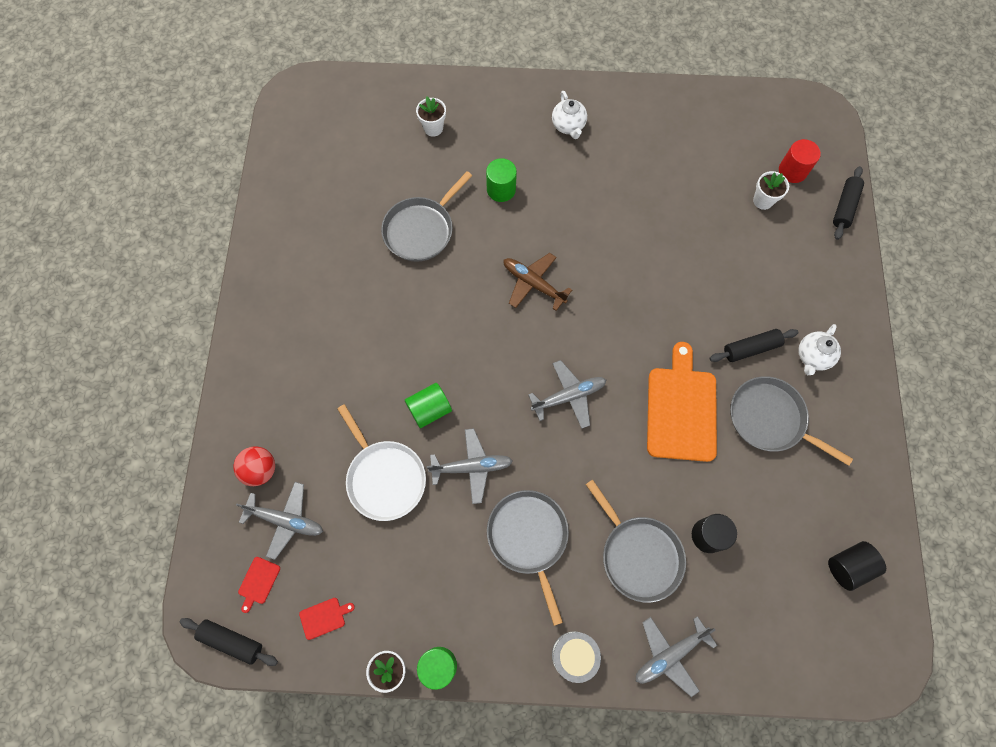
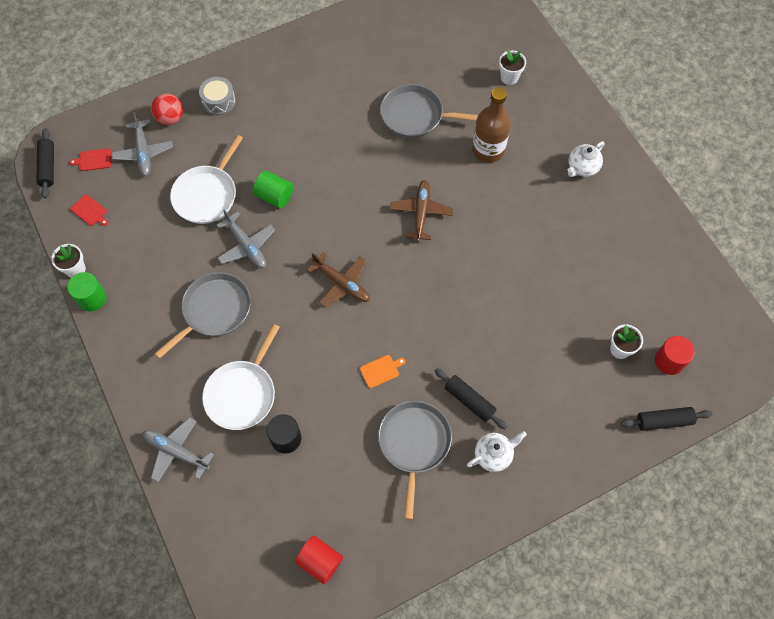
camera: 60 degrees right, 5 degrees down
green cylinder [486,158,517,202] -> brown bottle [472,87,511,163]
grey plane [528,360,606,429] -> brown plane [307,252,370,307]
grey drum [552,631,601,683] -> grey drum moved to [199,77,236,115]
grey pan [585,479,686,603] -> white pan [202,324,280,430]
orange cutting board [647,342,717,462] -> orange cutting board [360,355,406,388], size x0.40
white teapot [798,324,841,375] -> white teapot turned 150 degrees clockwise [467,431,527,472]
black cylinder [828,541,886,591] -> red cylinder [295,535,343,584]

